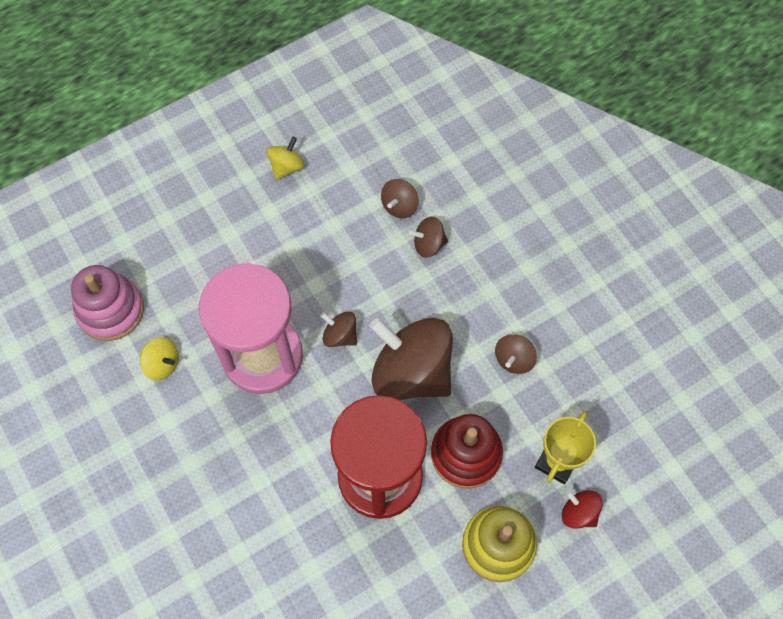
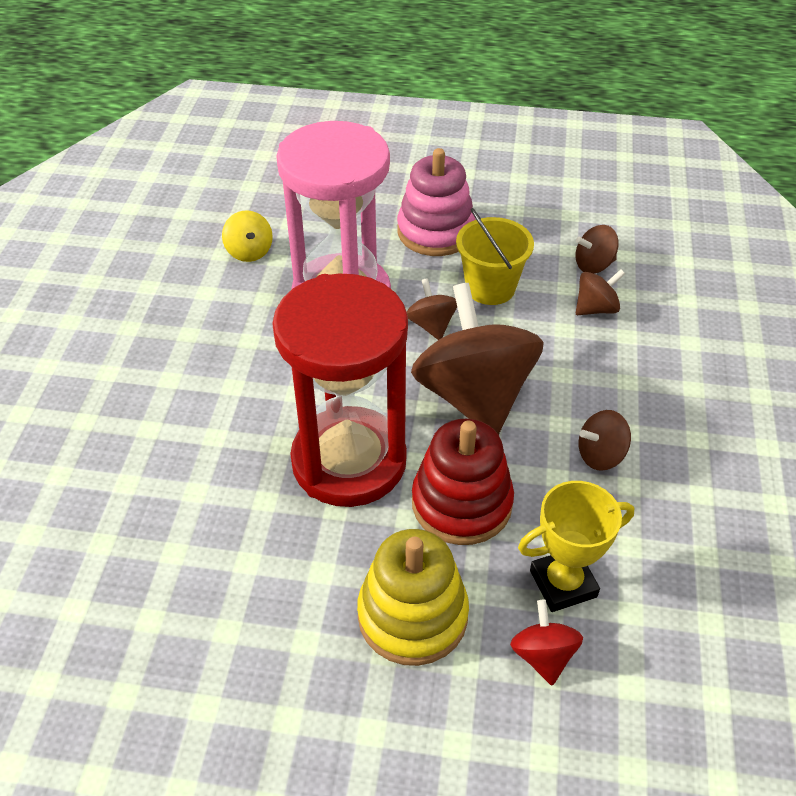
camera: 40 degrees right, 20 degrees down
pink stacking toy [71,265,144,341] -> pink stacking toy moved to [397,148,476,256]
yellow spinning top [267,137,305,180] -> none
brown spinning top [409,217,448,258] -> brown spinning top turned 120 degrees clockwise [576,269,625,315]
none -> yellow bucket [456,208,534,305]

